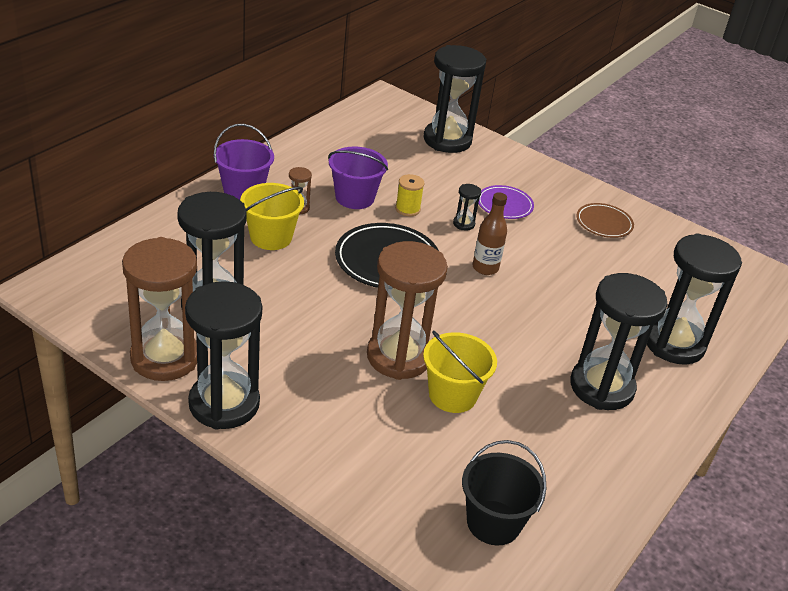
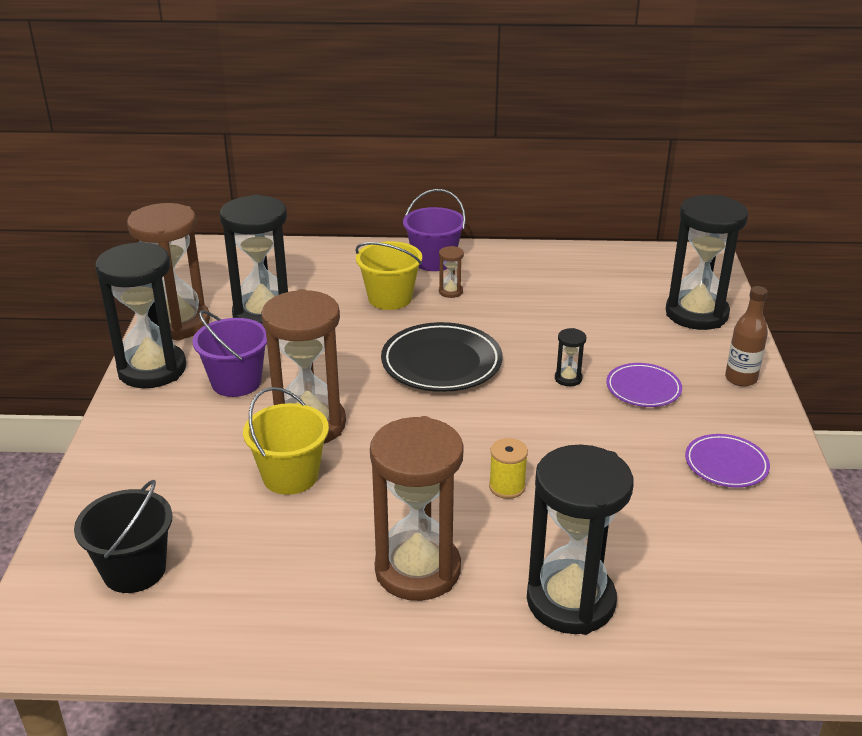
camera: 60 degrees right, 5 degrees down
purple bucket [328,146,388,209] -> purple bucket moved to [192,310,267,397]
yellow spool [395,174,425,216] -> yellow spool moved to [489,438,528,499]
brown bottle [473,192,507,275] -> brown bottle moved to [725,286,768,387]
black hourglass [570,273,667,410] -> brown hourglass [370,416,464,601]
brown plate [576,203,634,238] -> purple plate [685,434,770,488]

